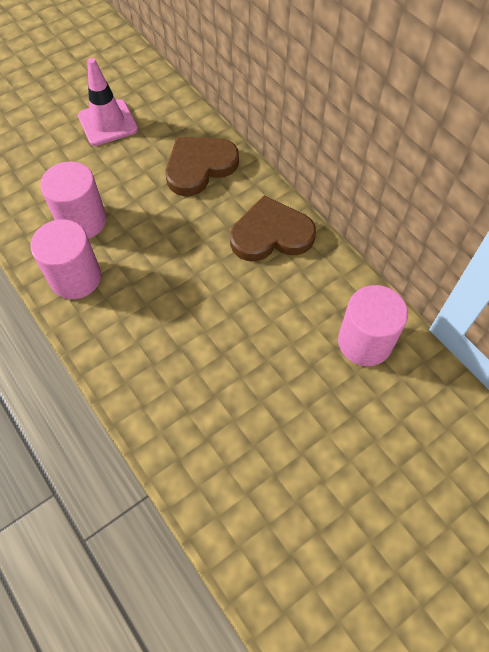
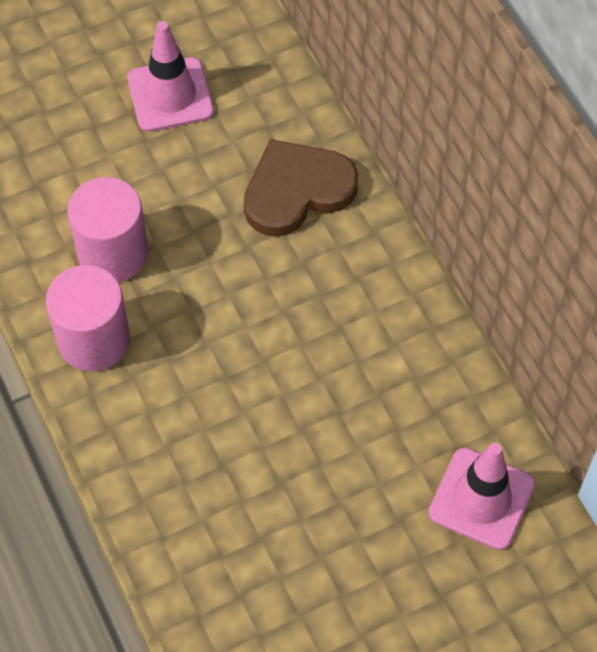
camera: 10 degrees right, 0 degrees up
brown heart [230,196,316,261] -> none
pink cylinder [338,285,408,366] -> pink traffic cone [429,443,535,550]

